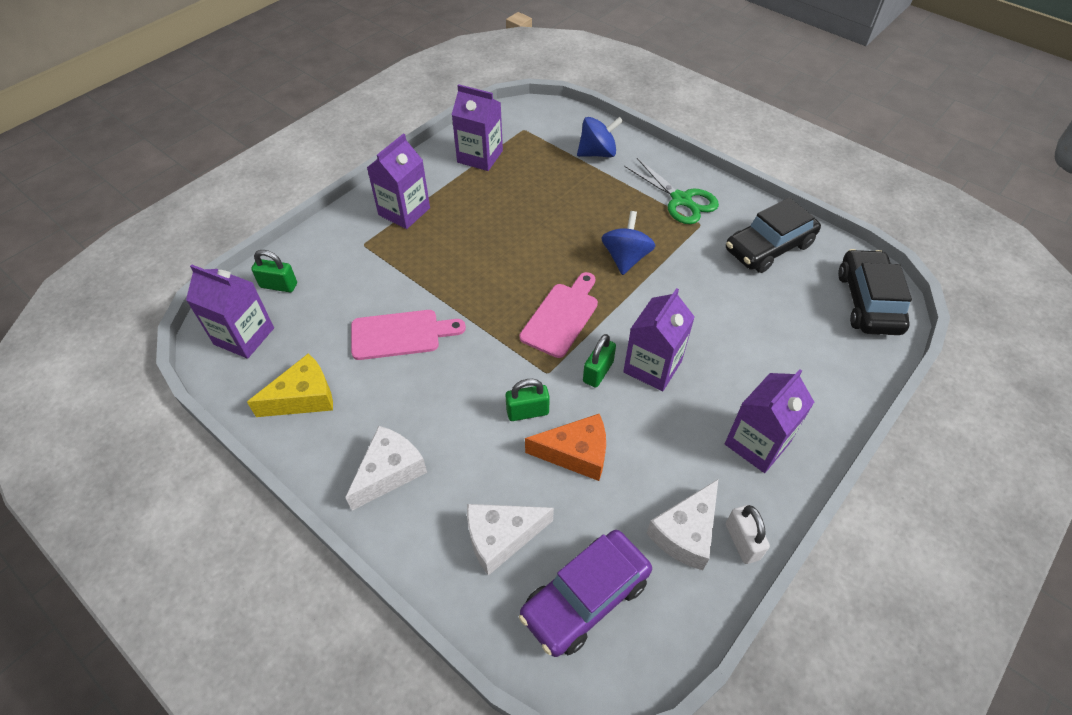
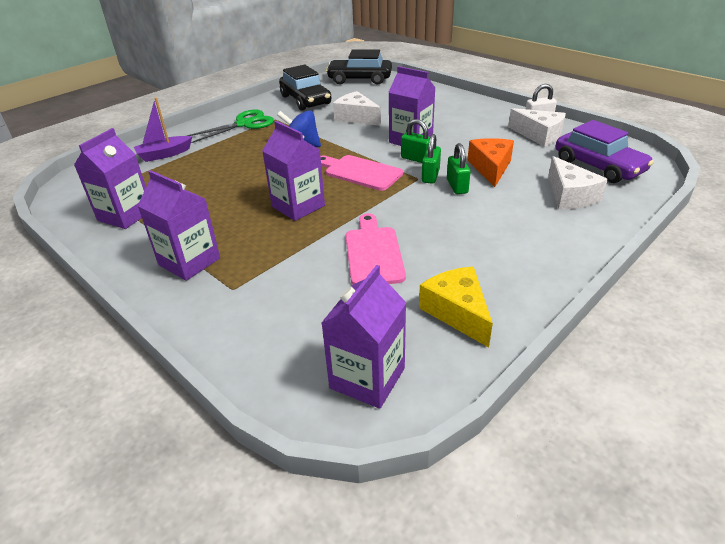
camera: 85 degrees left, 15 degrees down
green padlock [251,250,297,292] -> green padlock moved to [422,134,441,184]
white cheese [345,426,427,511] -> white cheese moved to [333,91,381,126]
blue spinning top [577,117,623,157] -> purple boat [134,97,192,162]
purple carton [725,369,814,473] -> purple carton moved to [262,121,325,221]

